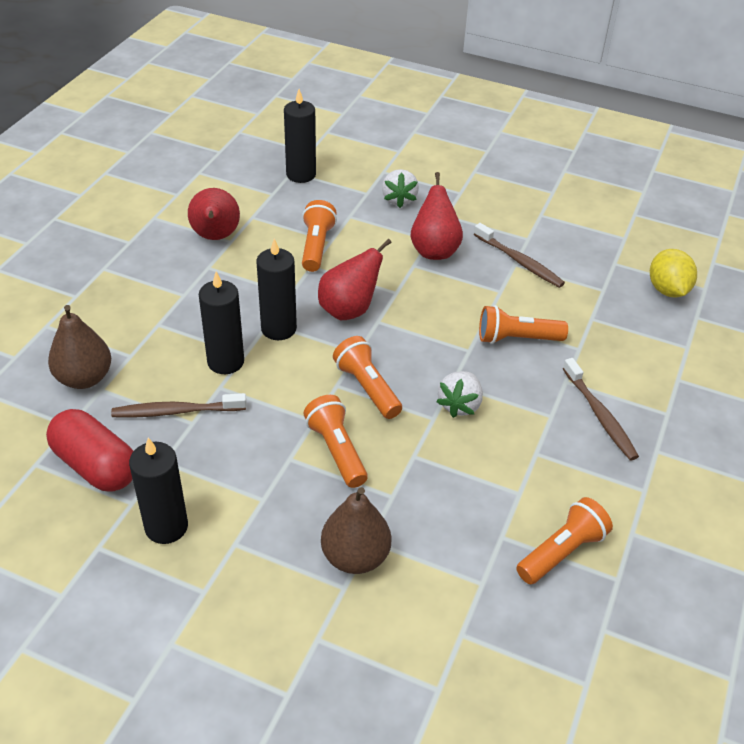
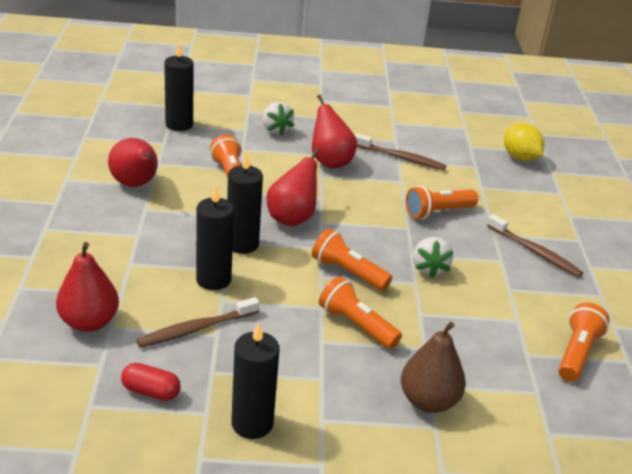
camera: 25 degrees left, 10 degrees down
red capsule [46,409,133,492] -> red capsule [121,363,181,401], size x0.56
brown pear [48,305,111,389] -> red pear [56,242,119,332]

